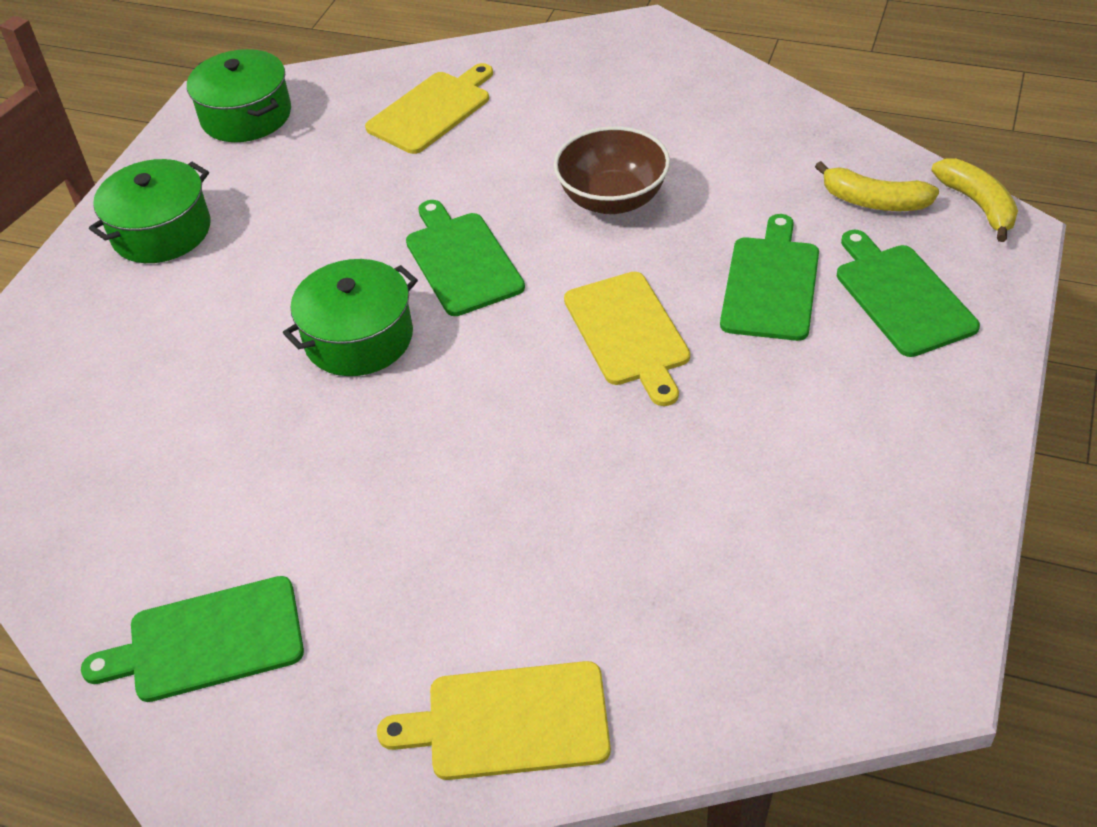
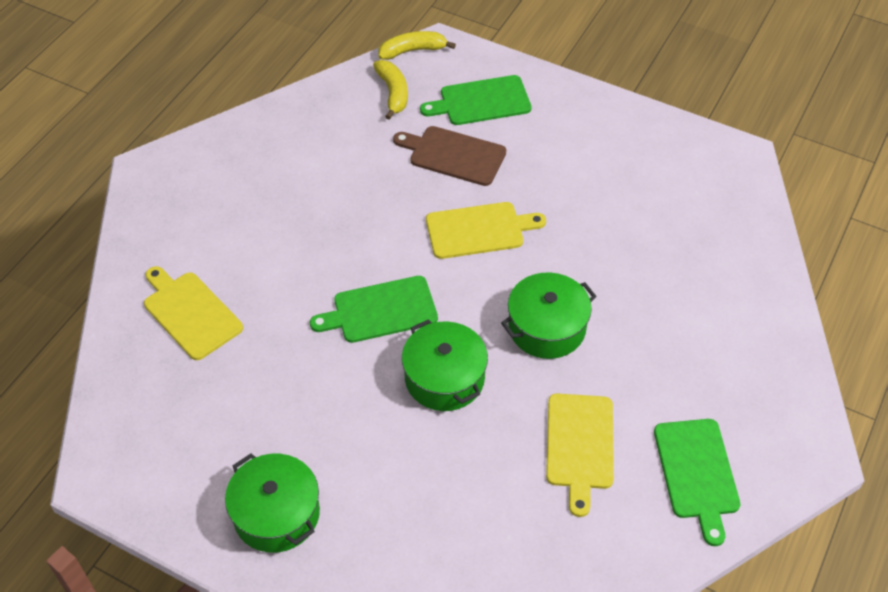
camera: 85 degrees left, 5 degrees up
green pot [187,49,291,142] -> green pot moved to [501,273,597,359]
yellow cutting board [377,661,611,780] -> yellow cutting board moved to [546,393,614,517]
brown bowl [554,126,670,214] -> none
green cutting board [720,214,819,341] -> brown cutting board [393,126,506,186]
yellow banana [815,161,939,211] -> yellow banana turned 45 degrees counterclockwise [373,60,408,120]

